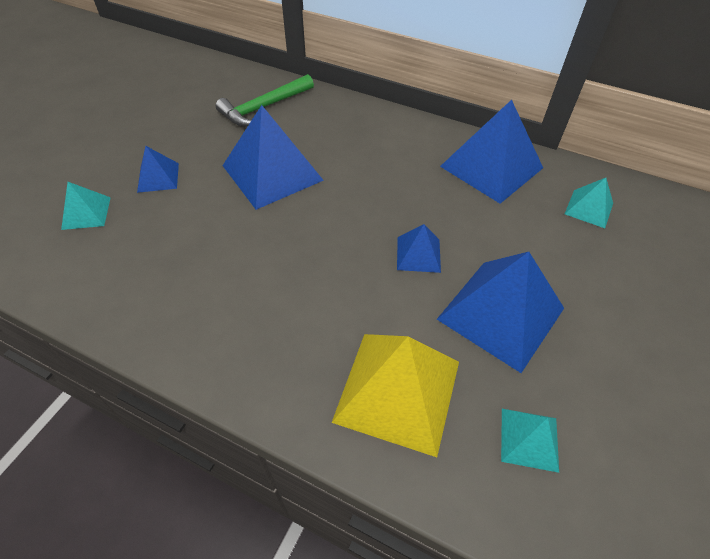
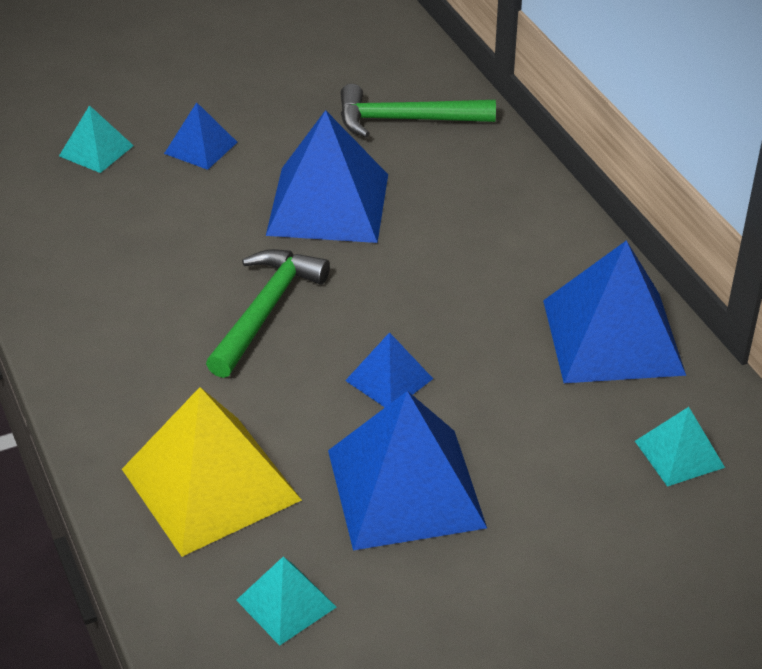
camera: 40 degrees right, 10 degrees down
none -> green hammer [206,249,330,378]

